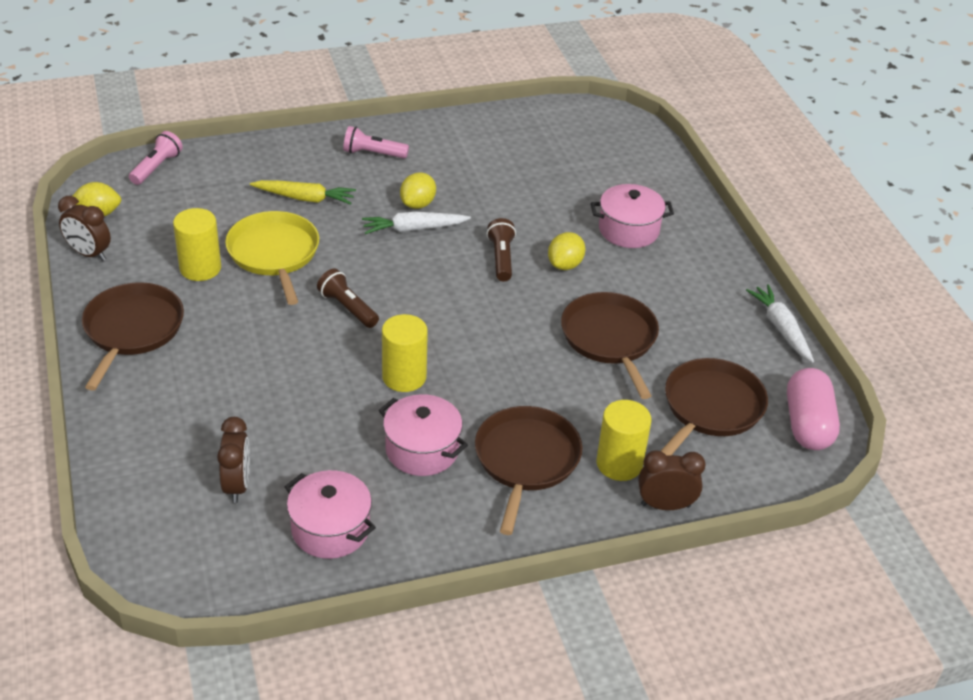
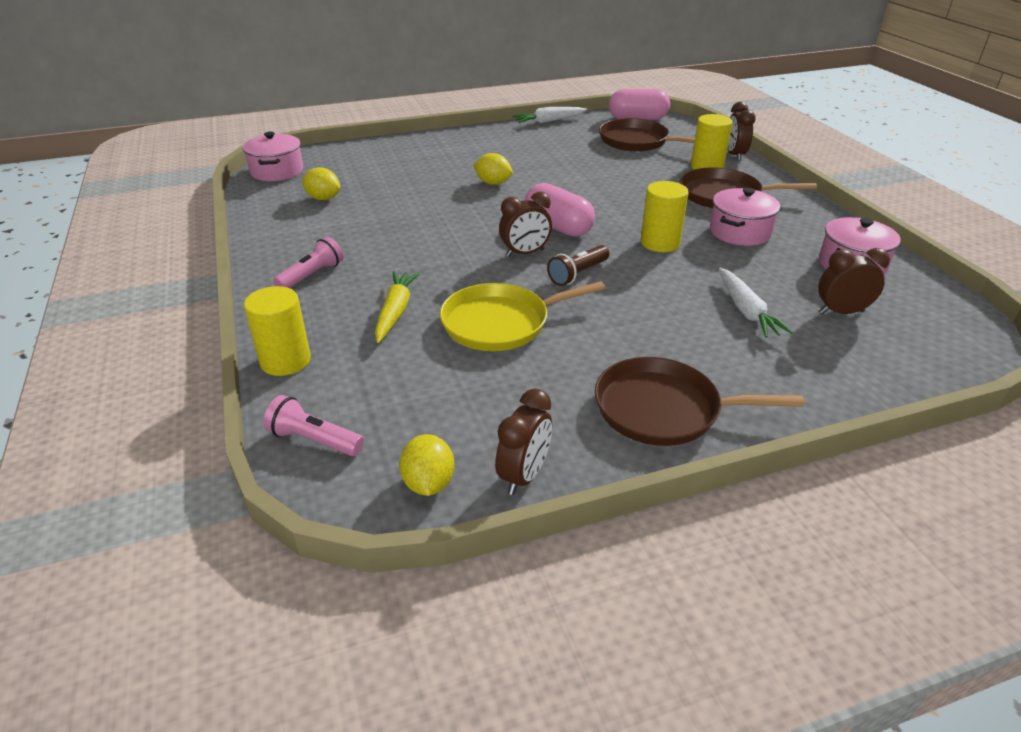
camera: 90 degrees left, 5 degrees down
yellow cylinder [173,208,221,281] -> yellow cylinder moved to [244,286,311,376]
pink flashlight [343,126,409,159] -> pink flashlight turned 150 degrees counterclockwise [273,237,343,288]
white carrot [362,212,471,234] -> white carrot moved to [719,268,793,338]
yellow lemon [400,172,436,209] -> yellow lemon moved to [302,167,340,200]
brown flashlight [486,218,516,281] -> none
brown pan [561,292,659,399] -> none
pink pot [591,184,674,248] -> pink pot moved to [243,132,303,181]
none -> brown clock [499,192,552,257]
none -> pink capsule [525,183,595,237]

